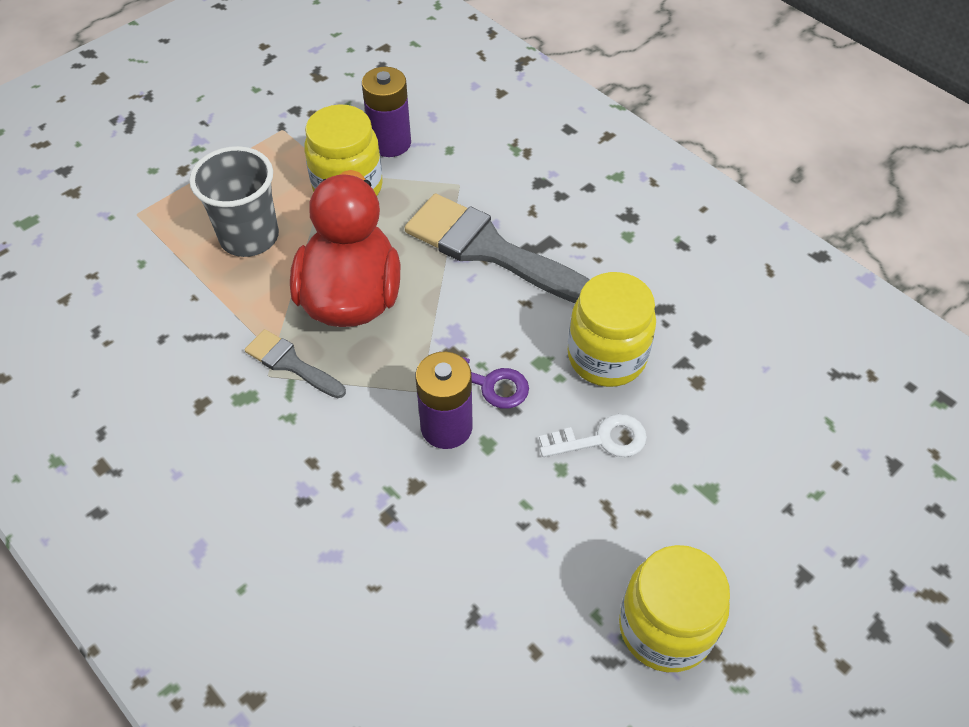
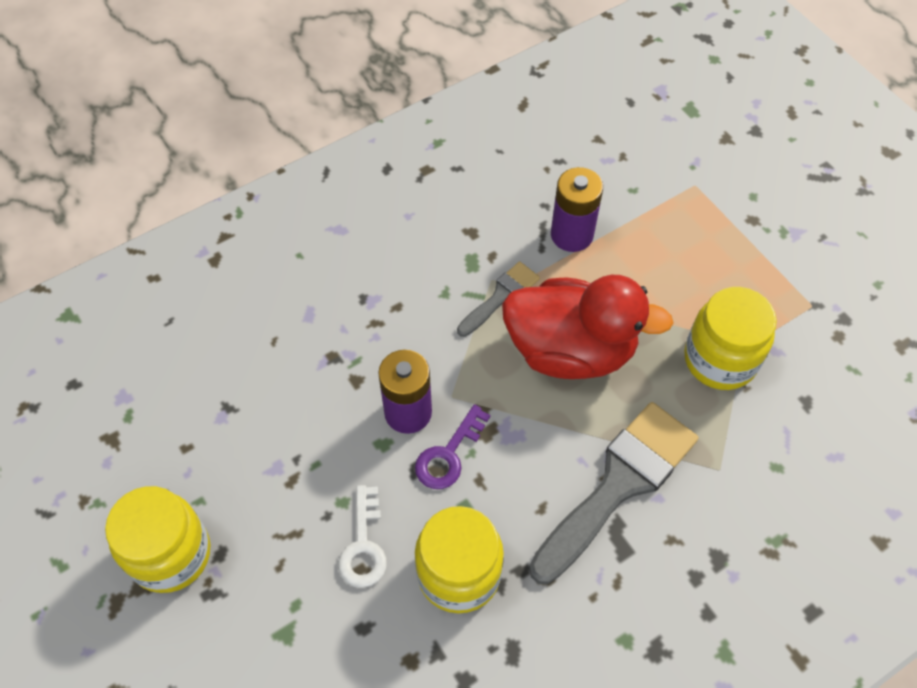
camera: 100 degrees right, 5 degrees up
grey cup [189,146,279,257] -> none
purple battery [362,67,411,157] -> purple battery moved to [551,167,603,252]

